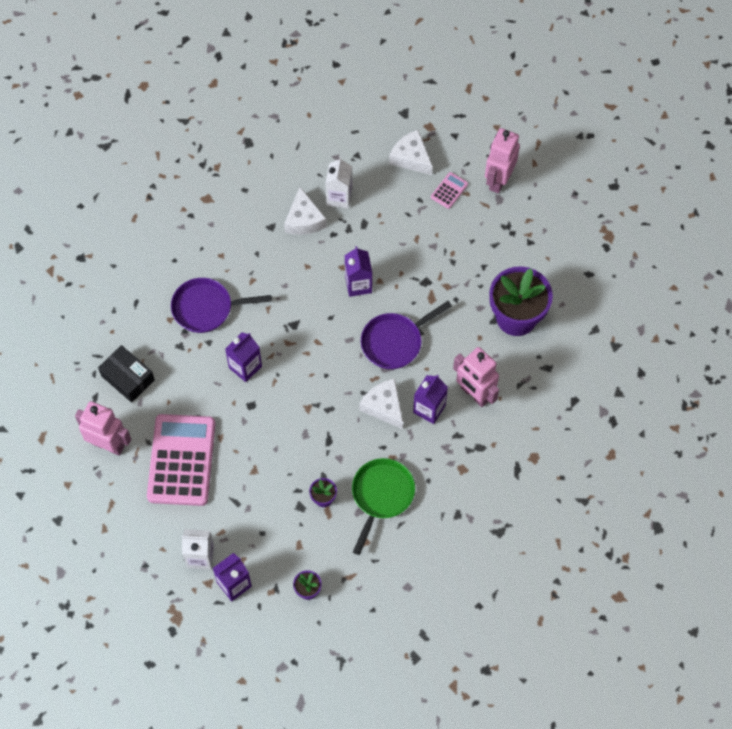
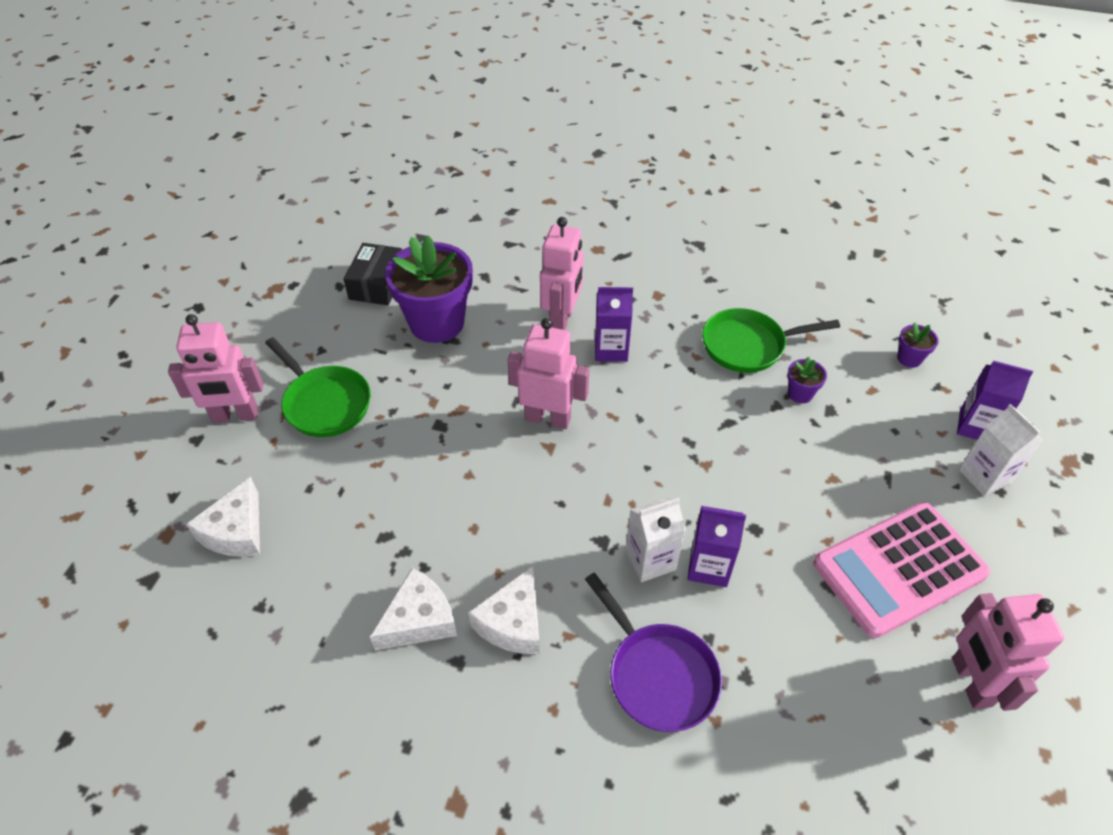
camera: 120 degrees left, 15 degrees down
black box [98,345,155,403] -> black box moved to [343,243,402,305]
white carton [325,157,352,209] -> white carton moved to [625,497,686,582]
purple carton [345,246,372,297] -> none
white cheese [359,379,403,429] -> white cheese moved to [468,566,540,654]
purple pan [361,301,452,369] -> pink robot [508,318,589,429]
pink calculator [431,172,468,209] -> none
none -> green pan [265,337,371,437]

